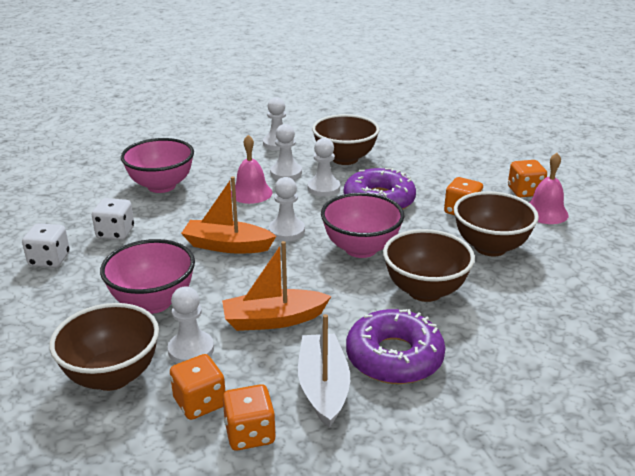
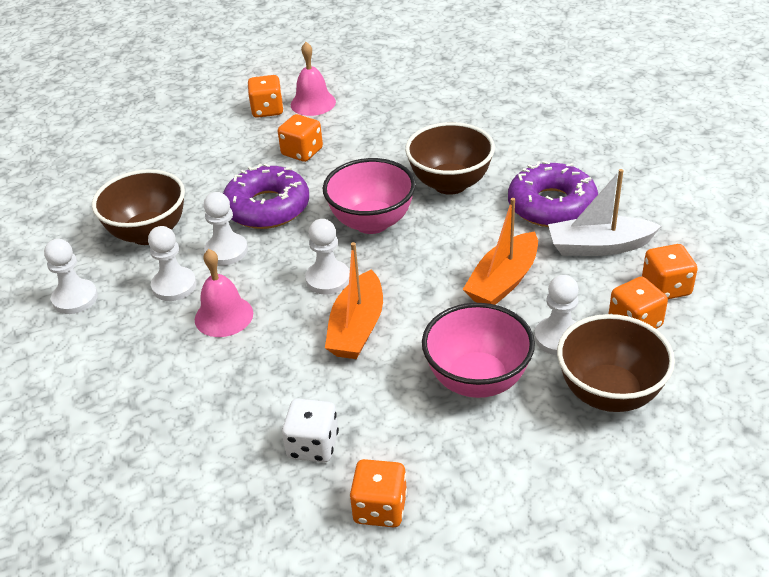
camera: 85 degrees left, 10 degrees up
white dice [22,223,70,268] -> orange dice [350,459,407,527]
pink bowl [121,138,194,193] -> none
orange boat [222,241,331,331] -> orange boat turned 45 degrees clockwise [463,198,538,305]
brown bowl [454,191,539,256] -> none

